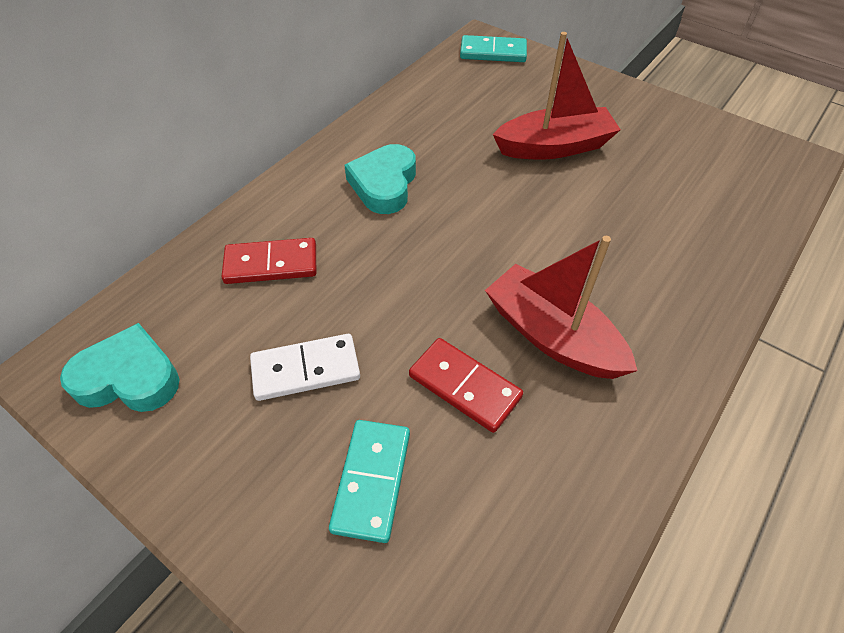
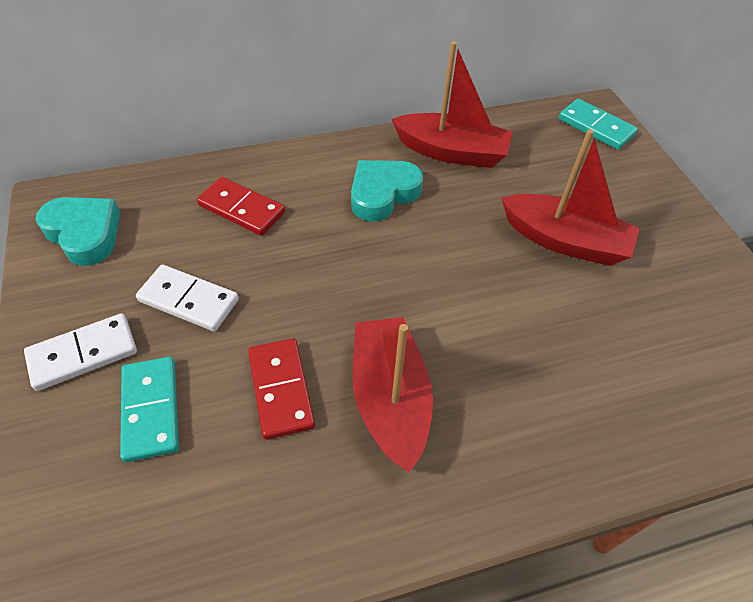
camera: 35 degrees right, 0 degrees up
turquoise domino [329,420,410,543] -> turquoise domino turned 60 degrees counterclockwise [120,357,179,462]
none -> white domino [24,313,137,391]
none -> red boat [392,41,513,168]

